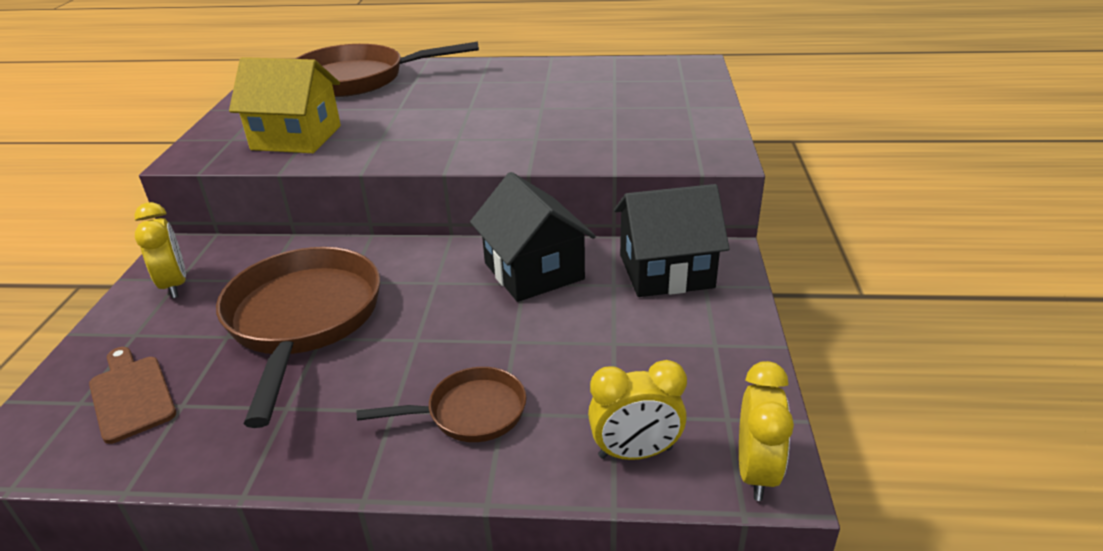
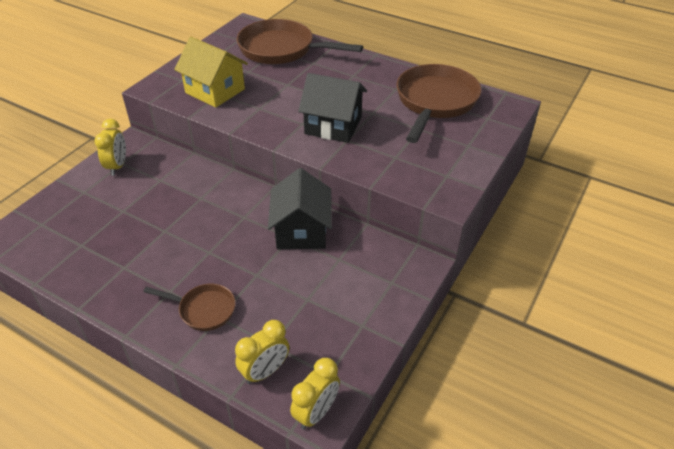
camera: 25 degrees right, 10 degrees up
brown cutting board [89,347,176,444] -> none
brown pan [216,247,380,428] -> brown pan moved to [396,64,481,143]
yellow clock [588,360,687,460] -> yellow clock turned 60 degrees counterclockwise [235,320,289,384]
black house [614,184,729,297] -> black house moved to [298,73,367,143]

